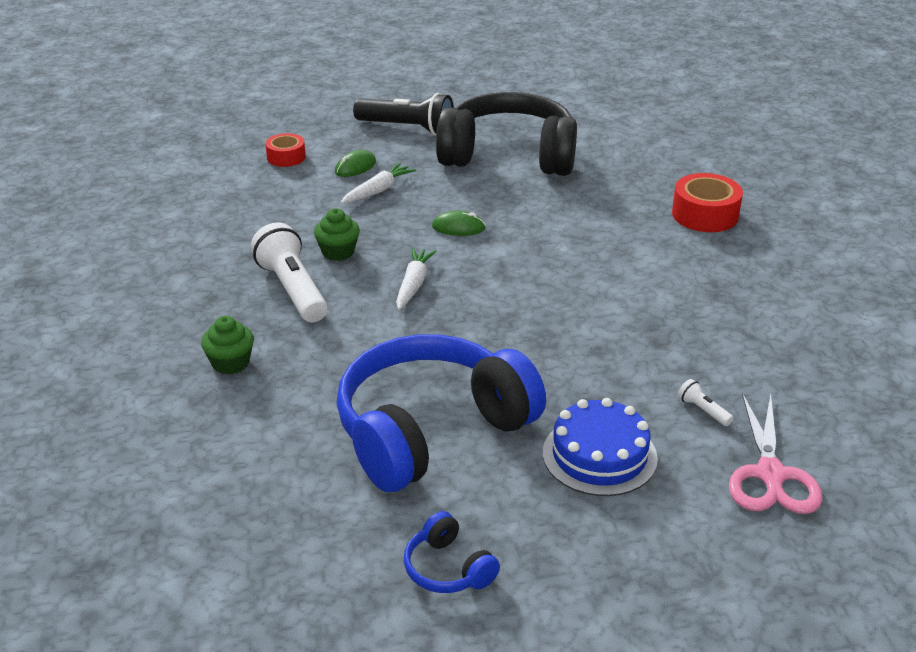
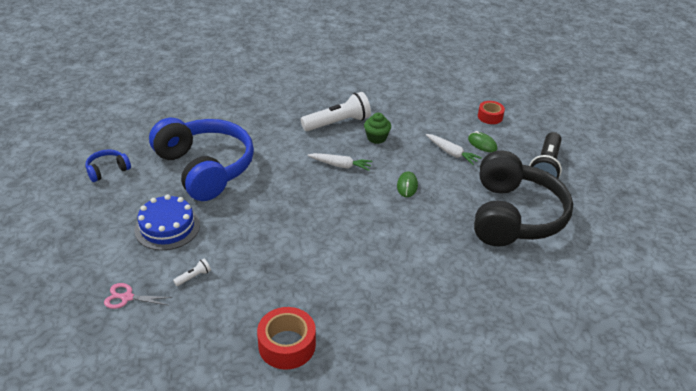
camera: 90 degrees right, 5 degrees up
green cupcake [201,316,254,375] -> none
red tape [672,173,743,232] -> red tape moved to [257,307,316,370]
pink scissors [729,393,823,514] -> pink scissors [104,283,173,309], size x0.60

